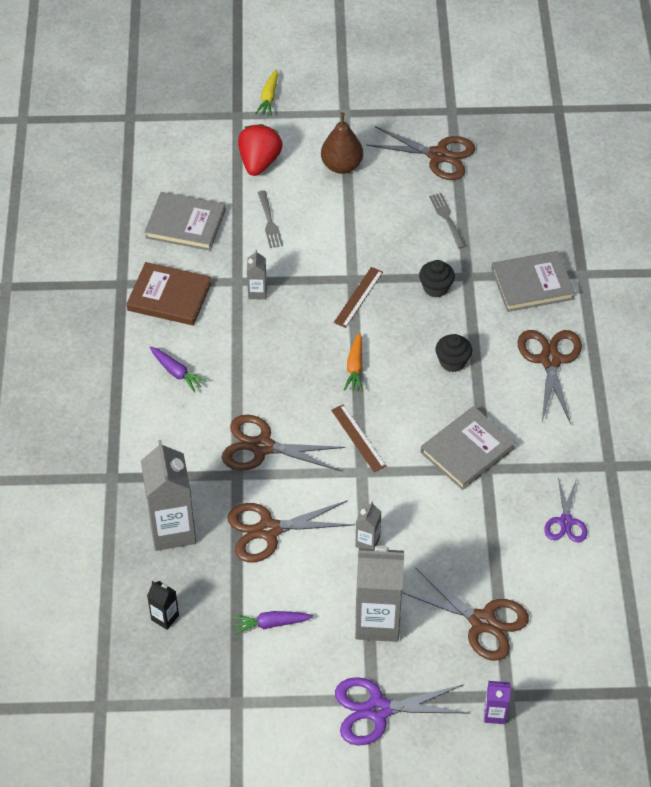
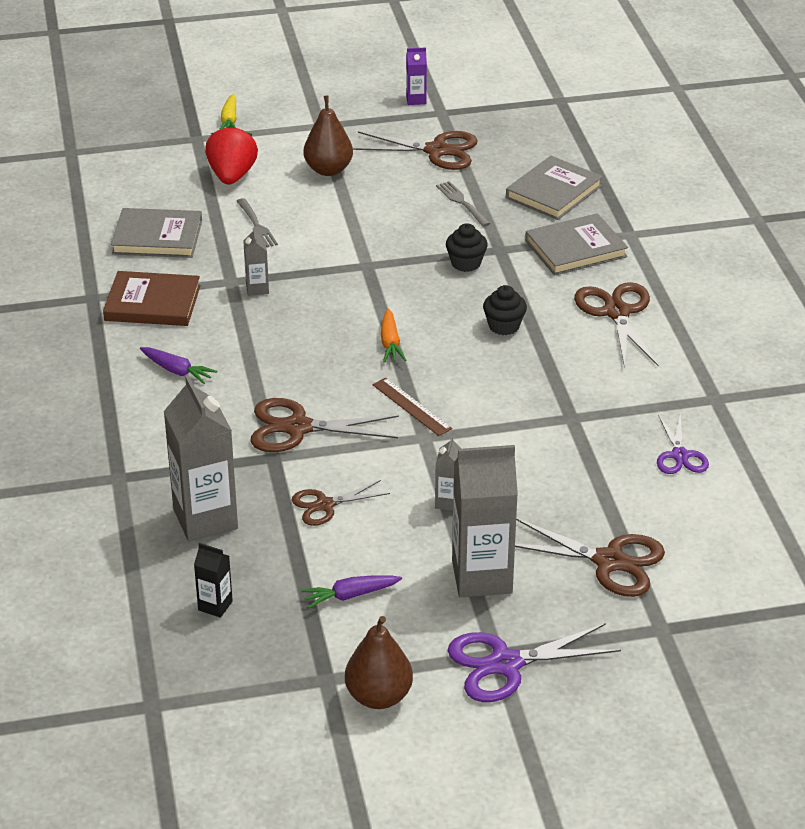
camera: 10 degrees left, 15 degrees down
brown scissors [227,500,355,563] -> brown scissors [292,480,390,526], size x0.62
brown ruler [334,267,383,328] -> none
grey book [421,406,516,490] -> grey book moved to [506,156,603,220]
purple carton [484,681,511,724] -> purple carton moved to [406,48,427,105]
none -> brown pear [345,616,413,709]

